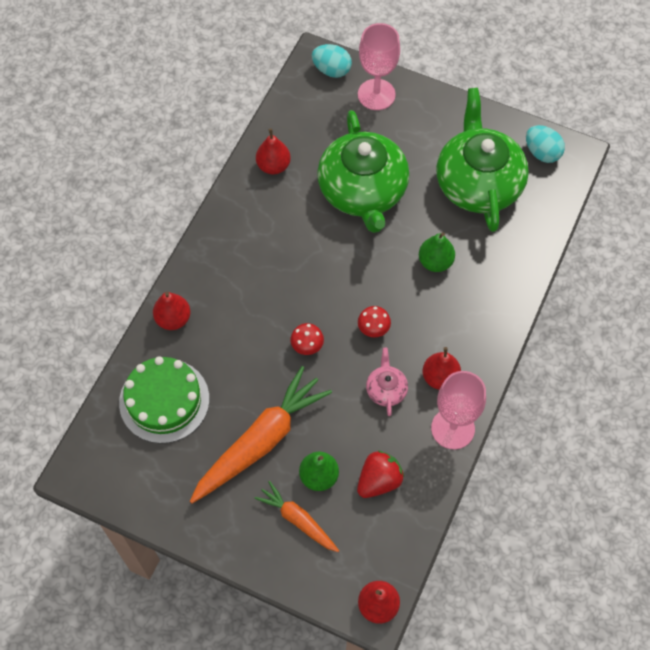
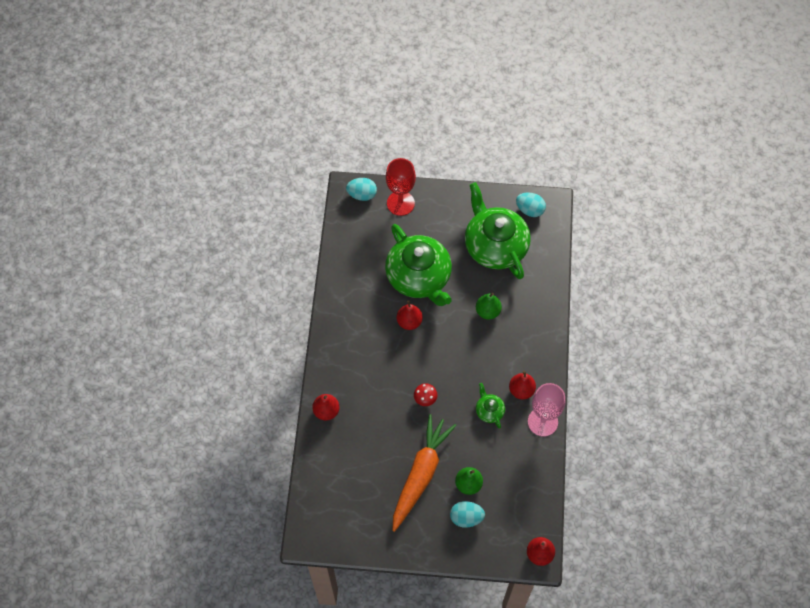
camera: 20 degrees left, 0 degrees up
green cake [119,356,209,444] -> none
orange carrot [254,481,339,552] -> turquoise egg [450,501,485,528]
red pear [256,128,291,175] -> red pear moved to [397,300,423,330]
red strawberry [357,451,404,498] -> none
pink goblet [358,23,400,110] -> red goblet [386,158,416,216]
red mushroom [358,306,391,337] -> none
pink teapot [366,348,408,416] -> green teapot [476,383,505,428]

